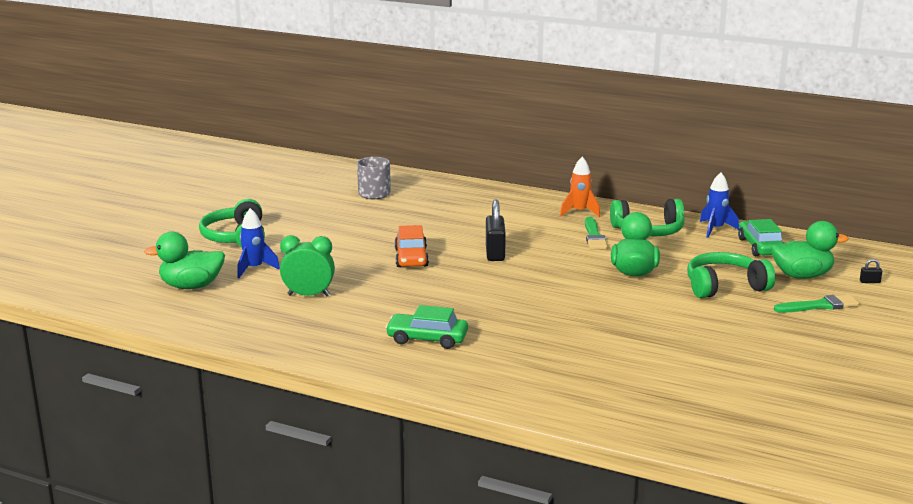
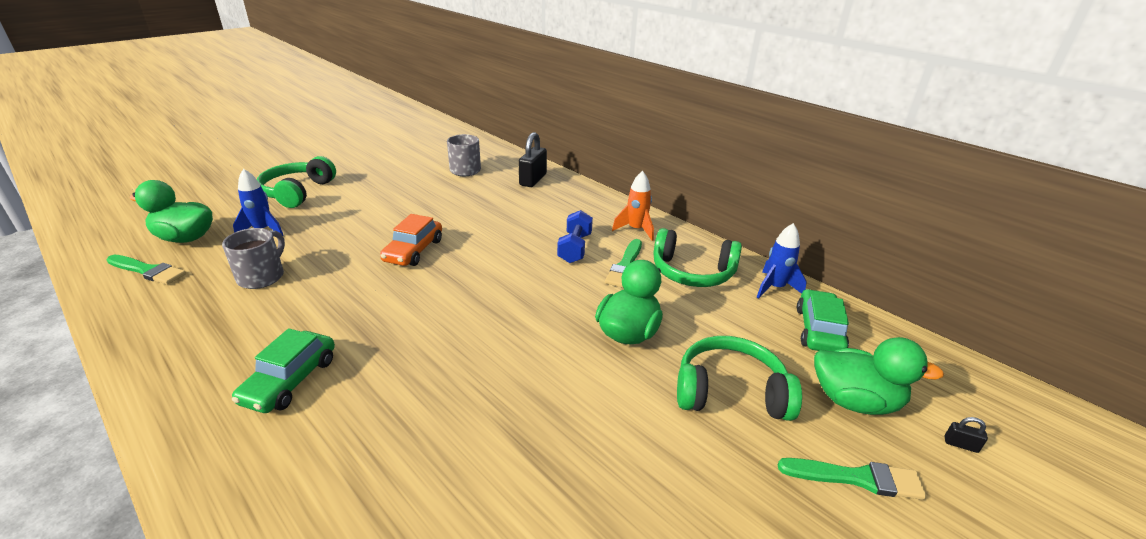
camera: 20 degrees right, 10 degrees up
green clock [280,235,335,296] -> grey mug [222,228,285,289]
green car [385,305,468,349] -> green car turned 105 degrees counterclockwise [232,328,335,413]
black padlock [486,200,506,261] -> black padlock moved to [519,132,547,187]
none -> green brush [107,254,186,285]
none -> blue dumbbell [557,210,593,263]

